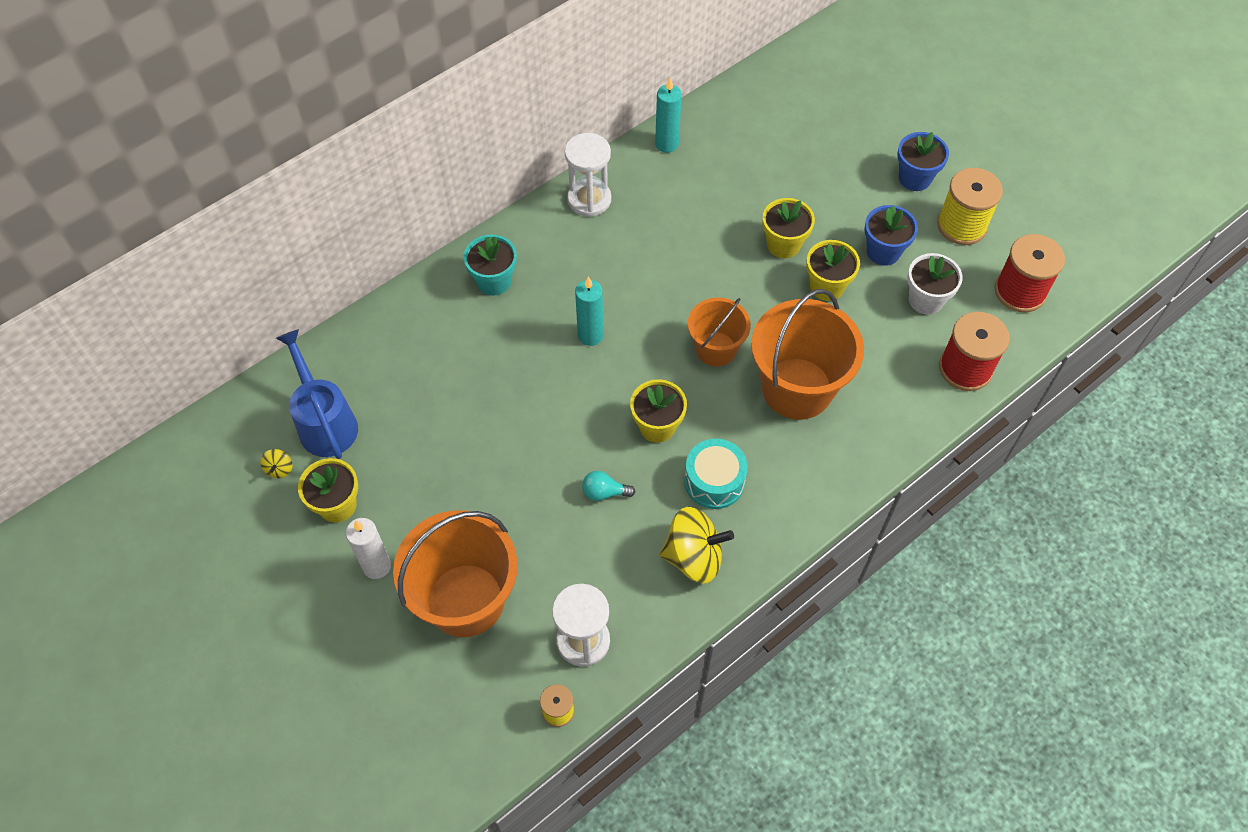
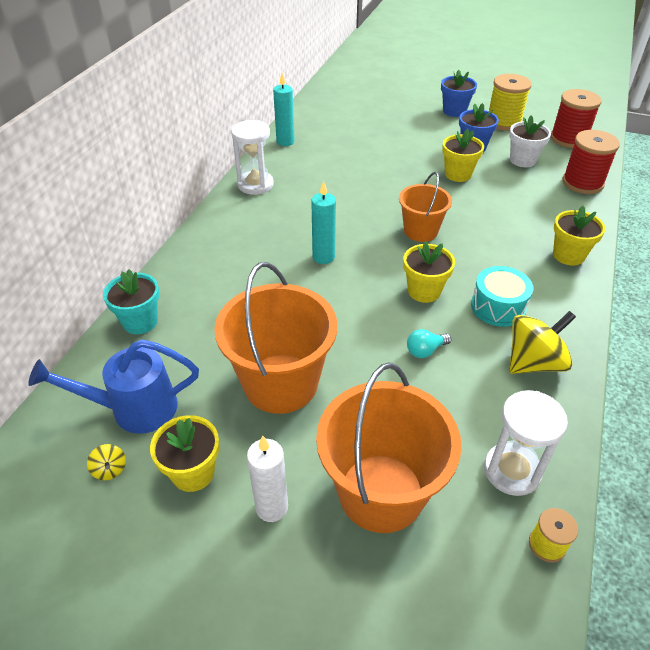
camera: 30 degrees left, 15 degrees down
blue watering can [276,329,358,459] -> blue watering can turned 45 degrees counterclockwise [28,339,199,434]
turquoise flower pot [464,234,517,296] -> turquoise flower pot moved to [103,269,159,334]
orange bucket [751,289,864,420] -> orange bucket moved to [214,262,337,414]
yellow flower pot [762,198,815,258] -> yellow flower pot moved to [553,206,605,266]

